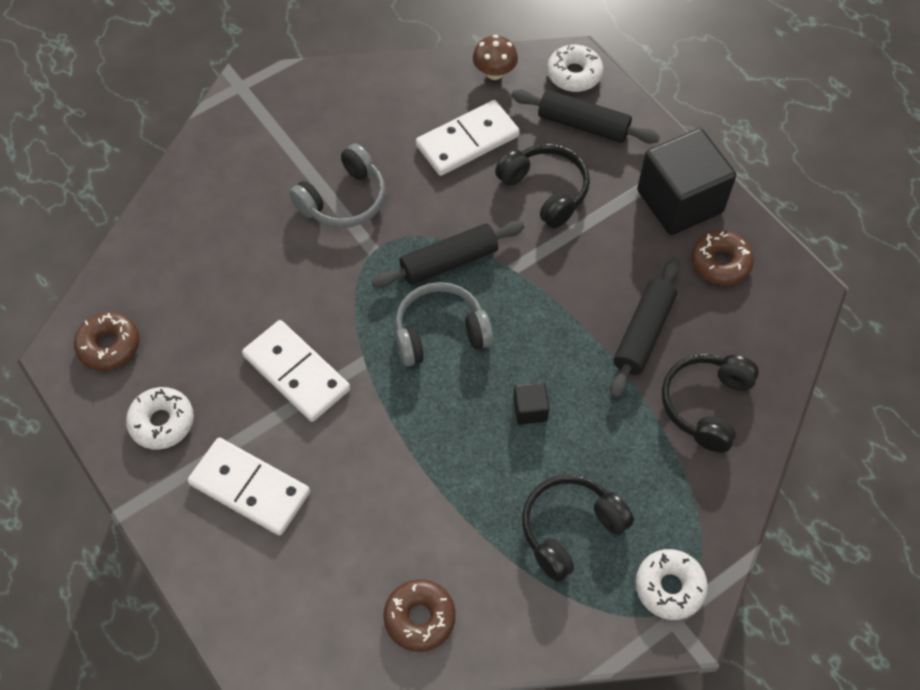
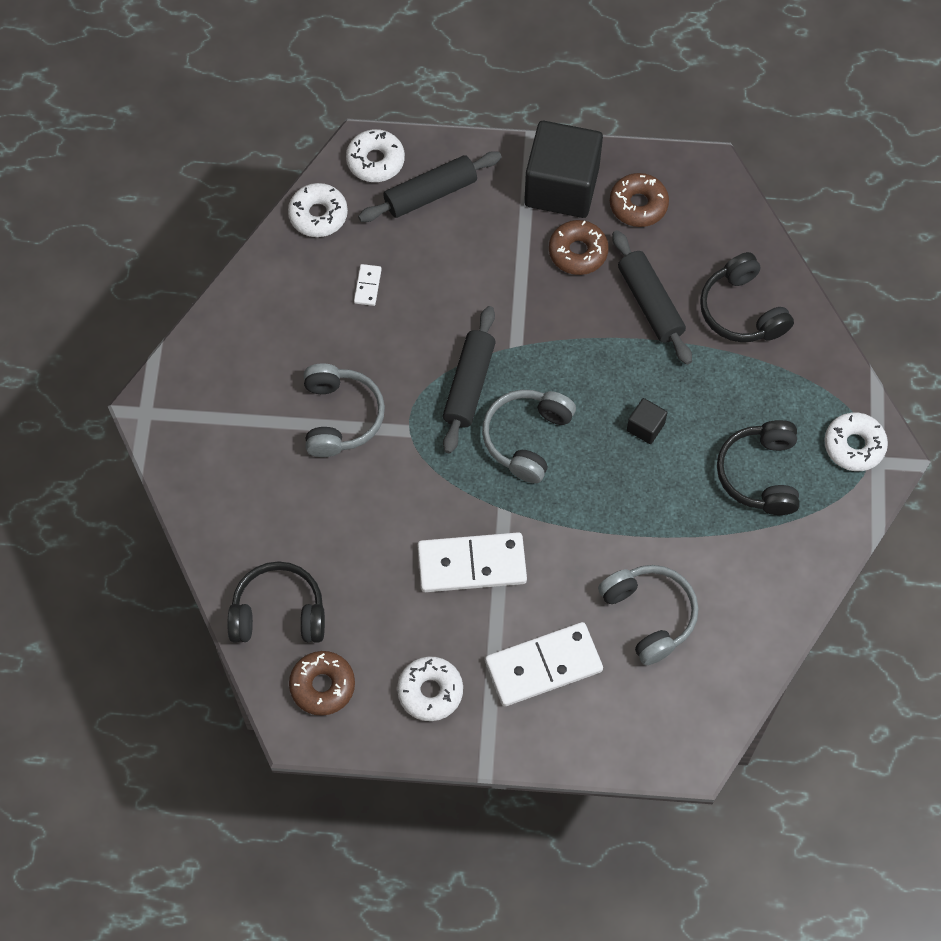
camera: 50 degrees left, 5 degrees up
brown donut [383,579,456,652] -> brown donut moved to [549,220,609,275]
white domino [416,100,520,176] -> white domino [354,264,382,306], size x0.44
brown mushroom [473,35,518,80] -> white donut [288,183,348,237]
black headphones [495,144,590,228] -> black headphones moved to [228,561,325,643]
none -> grey headphones [598,565,699,665]

